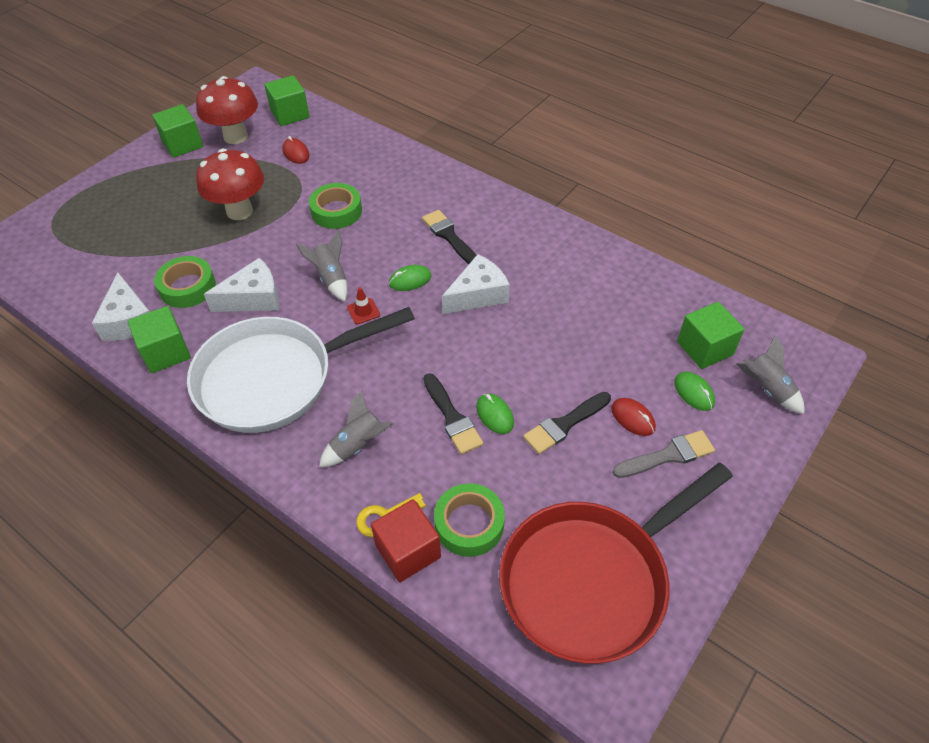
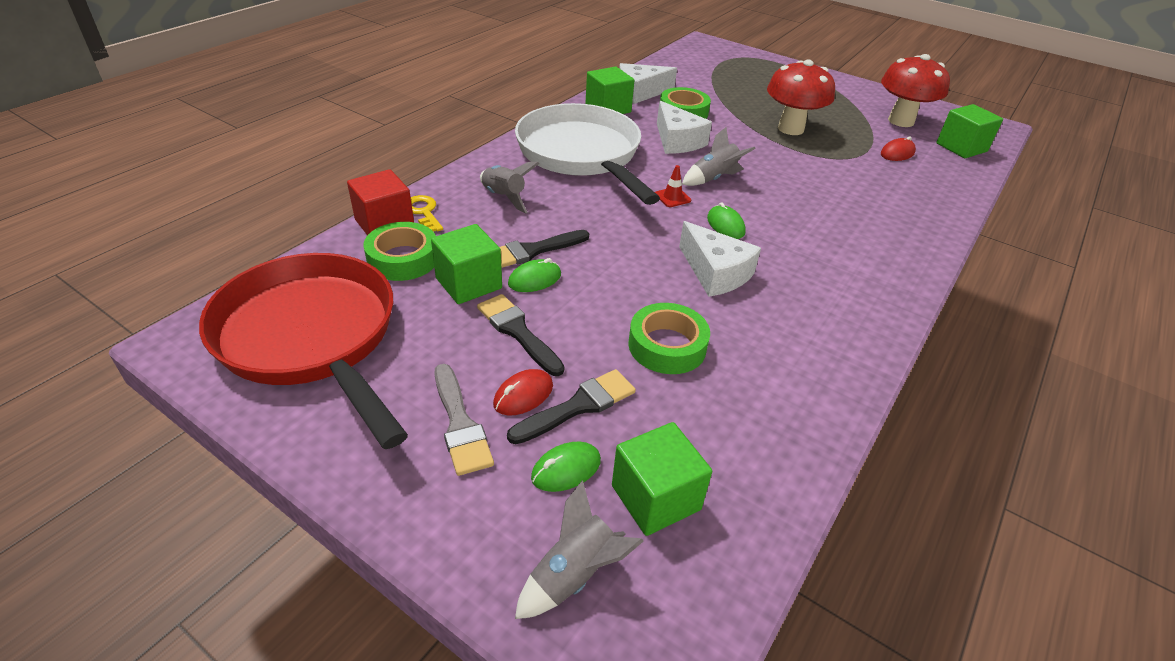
camera: 85 degrees right, 10 degrees down
green cube [152,104,203,158] -> green cube moved to [431,224,502,304]
green tape [309,183,362,229] -> green tape moved to [628,303,710,374]
black brush [422,210,476,264] -> black brush moved to [507,369,636,444]

